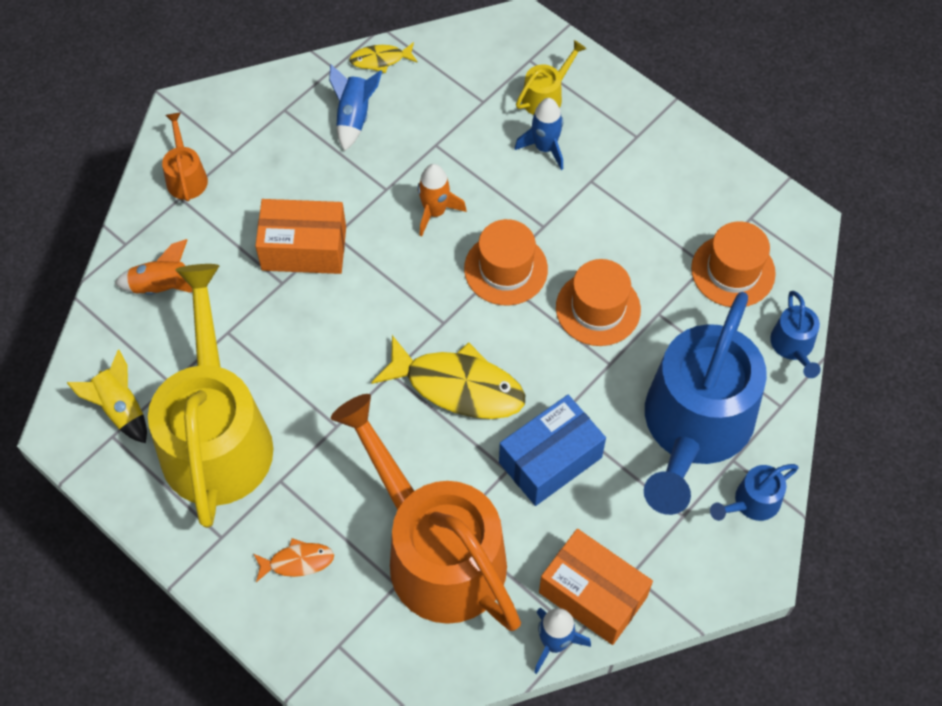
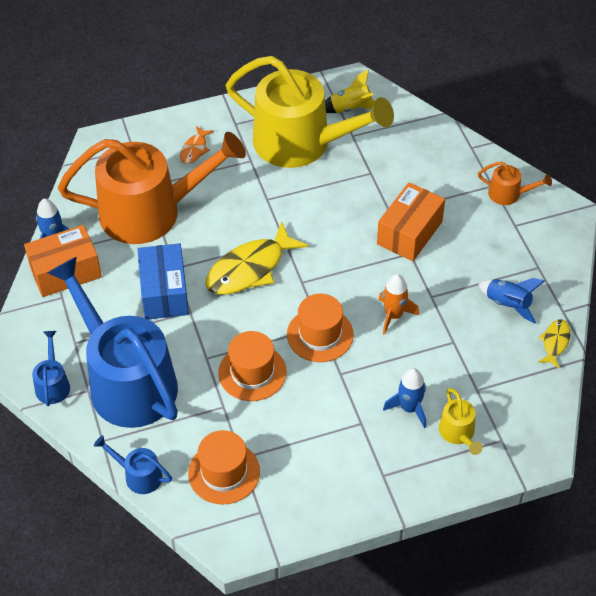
camera: 120 degrees right, 10 degrees down
orange rocket [114,239,192,295] -> none

